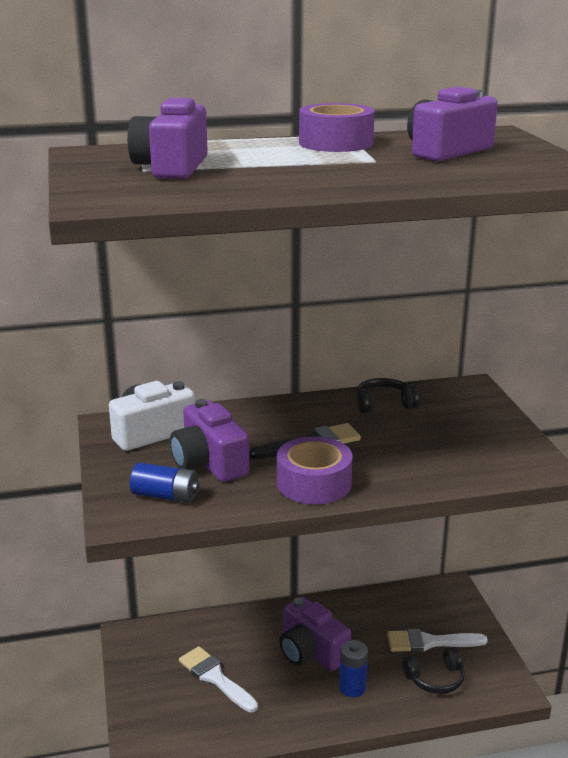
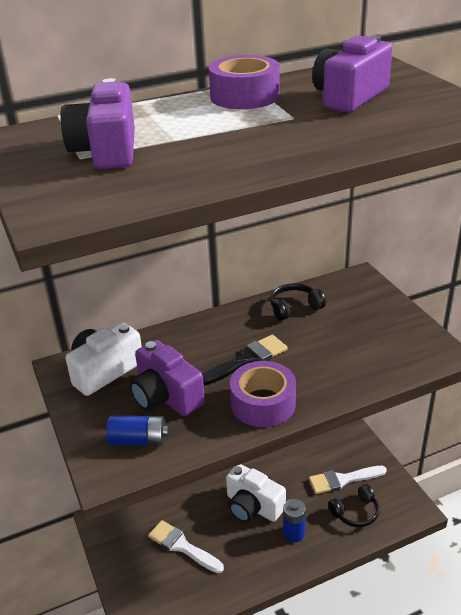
camera: 10 degrees left, 10 degrees up
purple camera [280,596,351,671] -> white camera [226,464,286,523]

